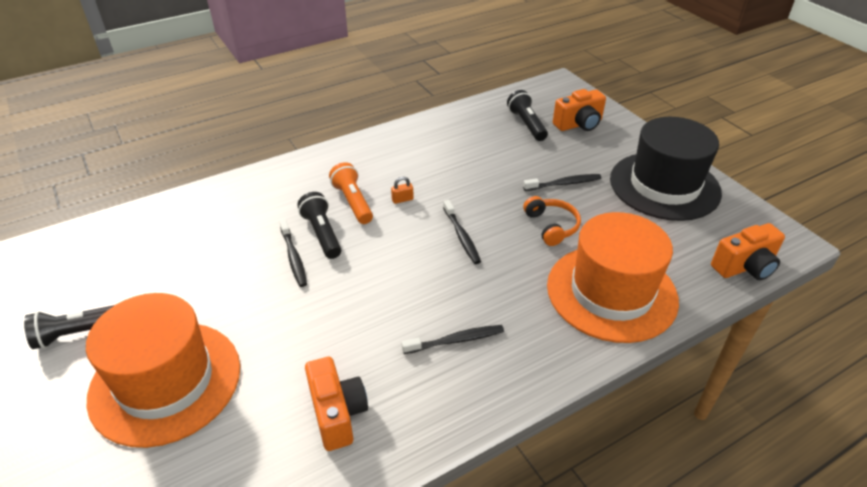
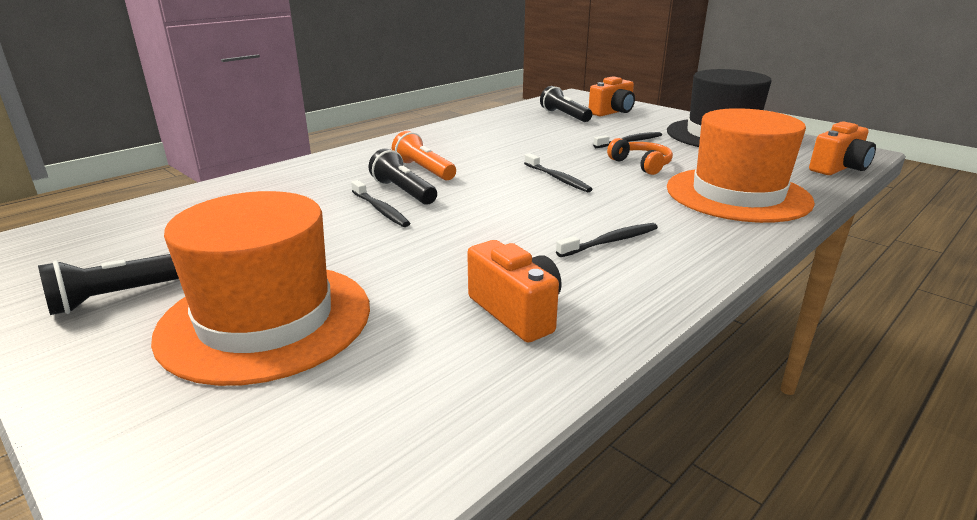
camera: 15 degrees left, 15 degrees down
orange padlock [391,177,414,204] -> none

